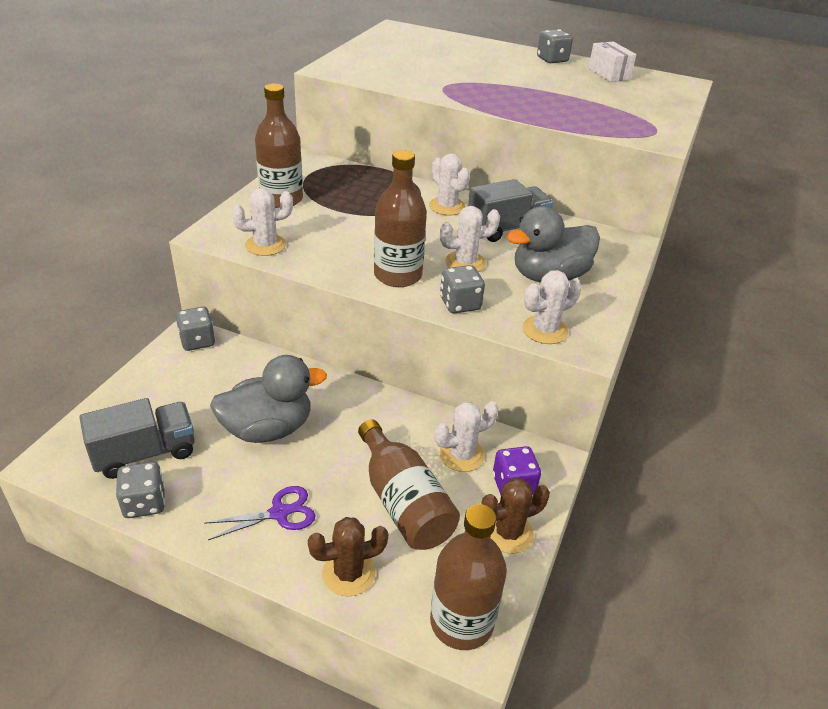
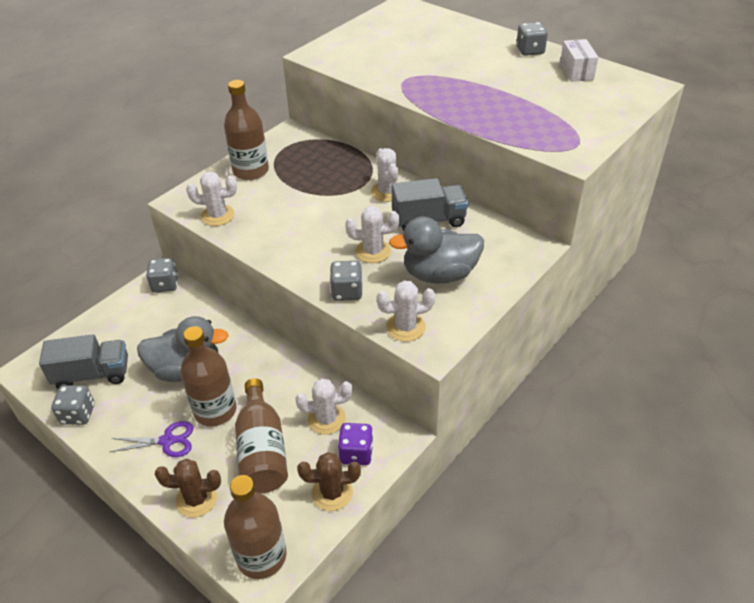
camera: 20 degrees right, 5 degrees up
brown bottle [374,150,427,287] -> brown bottle moved to [180,326,237,426]

